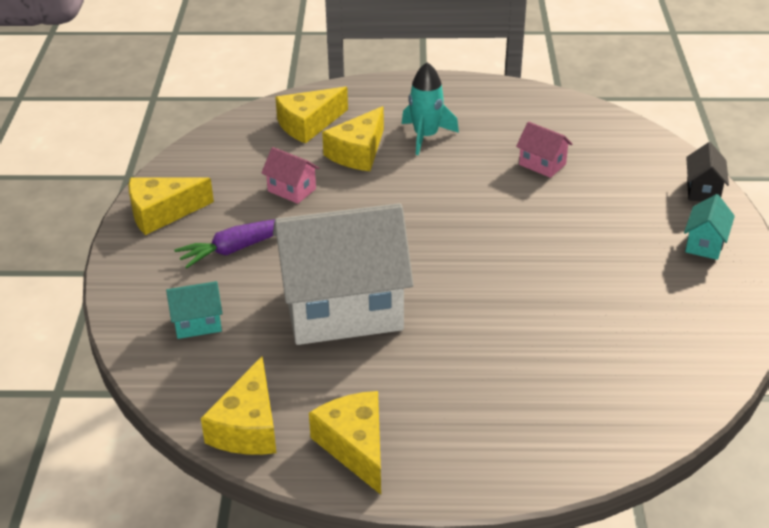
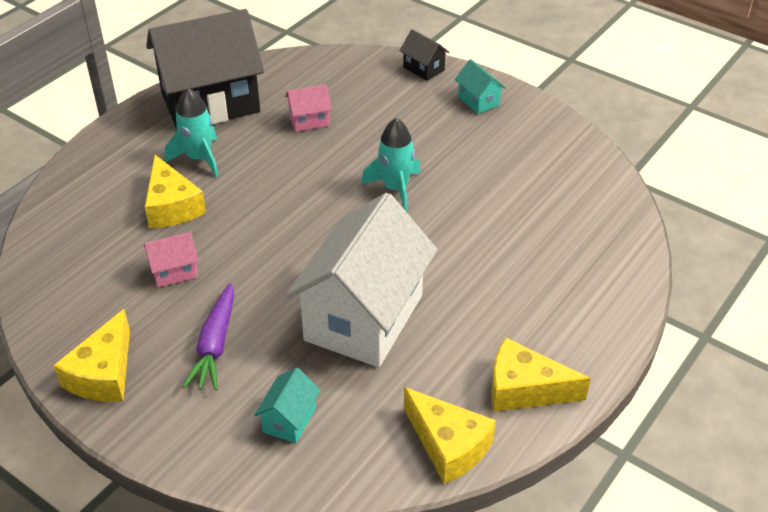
camera: 55 degrees left, 5 degrees up
yellow cheese [275,86,348,144] -> none
none -> black house [146,9,264,129]
none -> turquoise rocket [361,118,420,212]

